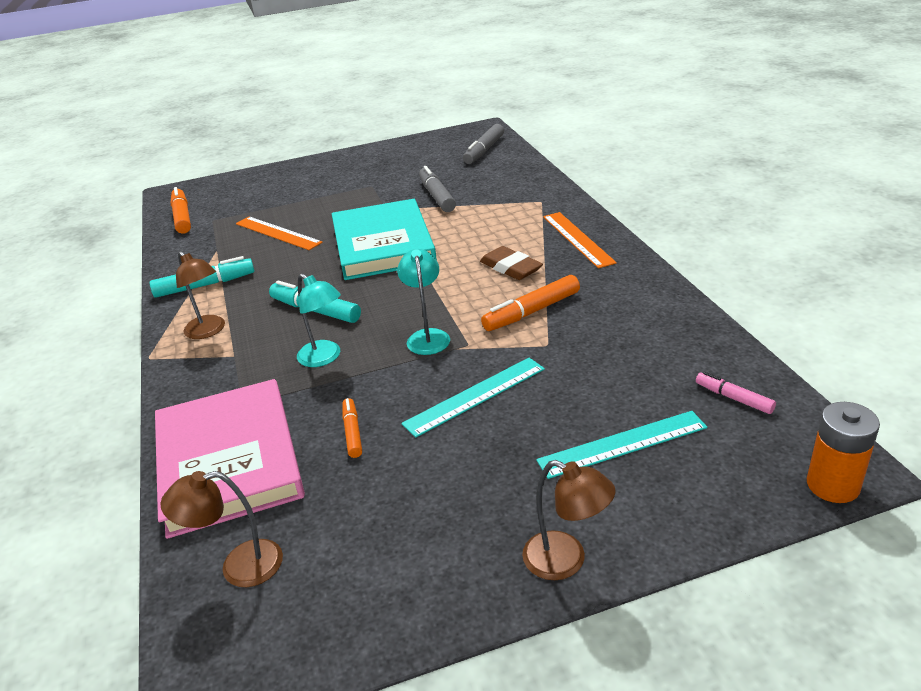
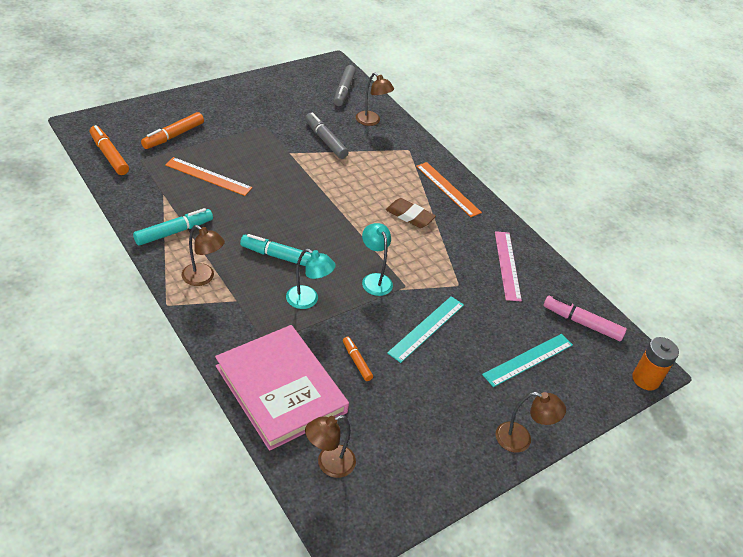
camera: 25 degrees left, 10 degrees up
turquoise book [332,199,437,280] -> none
orange marker [481,275,580,331] -> orange marker moved to [141,112,204,149]
pink marker [696,372,776,414] -> pink marker [544,296,627,341], size x1.68
none -> brown lamp [356,73,394,126]
none -> pink ruler [495,231,522,301]

